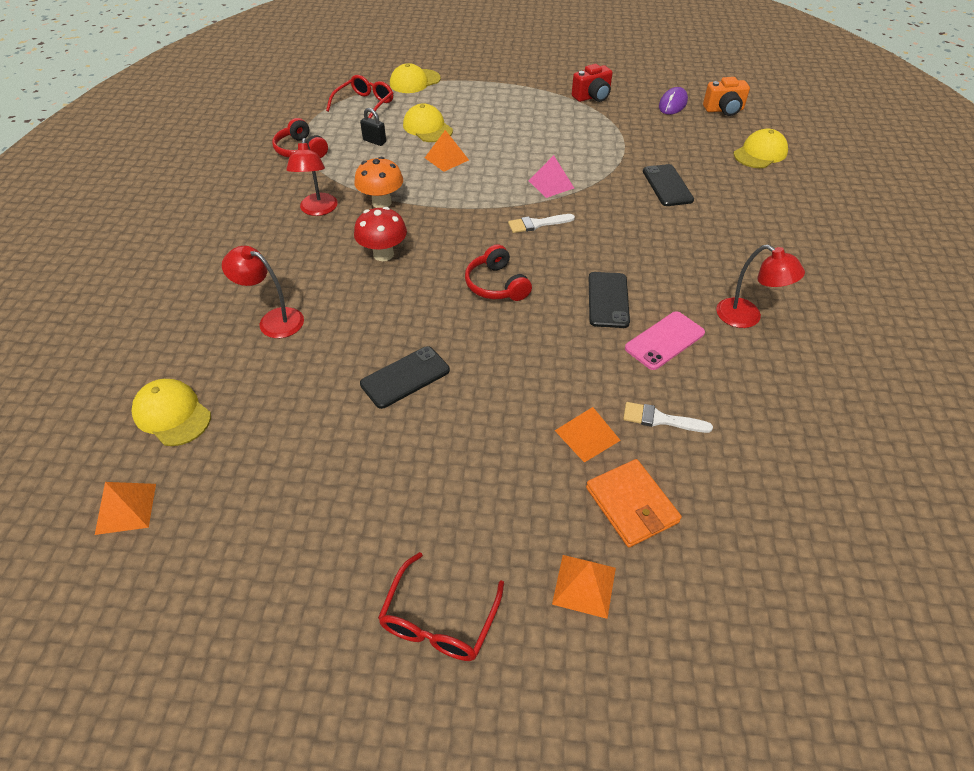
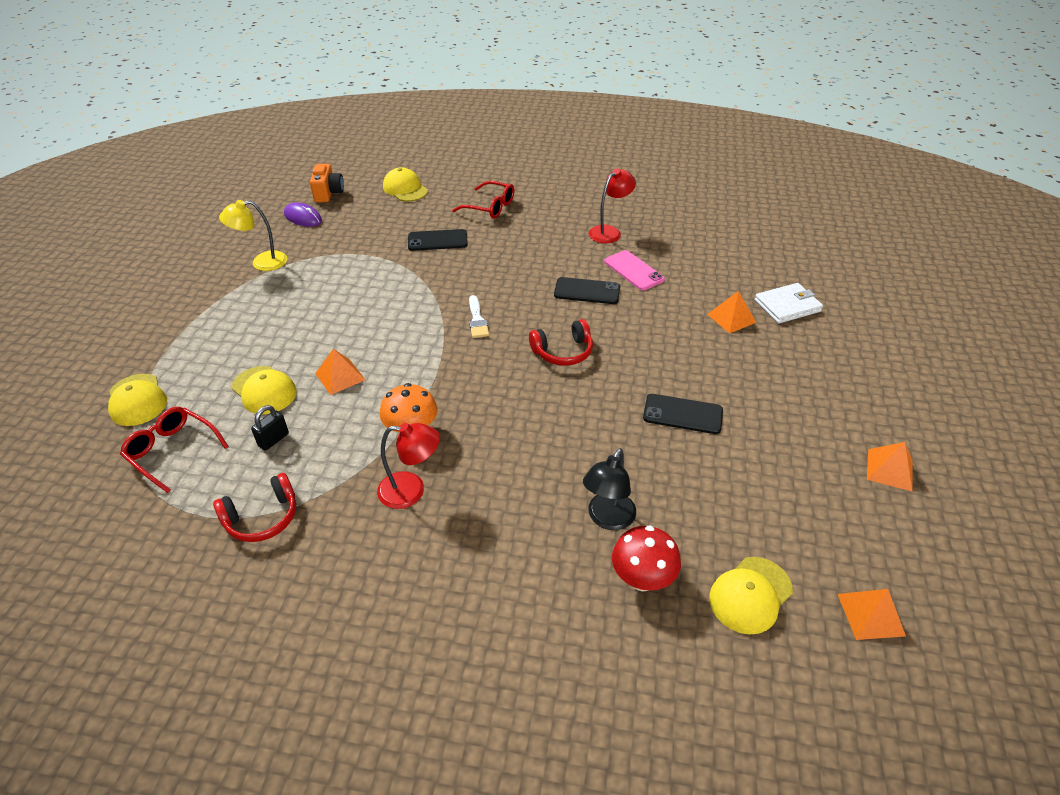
camera: 85 degrees left, 5 degrees down
red lamp [222,246,304,338] -> black lamp [583,448,636,530]
red mushroom [354,207,407,261] -> red mushroom moved to [612,526,681,591]
black phone [360,346,450,409] -> black phone turned 45 degrees counterclockwise [643,394,723,434]
red glasses [378,552,504,661] -> red glasses moved to [452,181,515,219]
yellow cap [403,103,453,142] -> yellow cap turned 105 degrees counterclockwise [231,366,297,414]
pink pyramid [529,155,574,198] -> none
orange pyramid [552,555,616,619] -> orange pyramid moved to [867,442,913,492]
red camera [572,64,613,102] -> yellow lamp [219,200,287,271]
orange wallet [586,459,682,547] -> white wallet [755,283,823,324]
white brush [623,402,713,433] -> none

